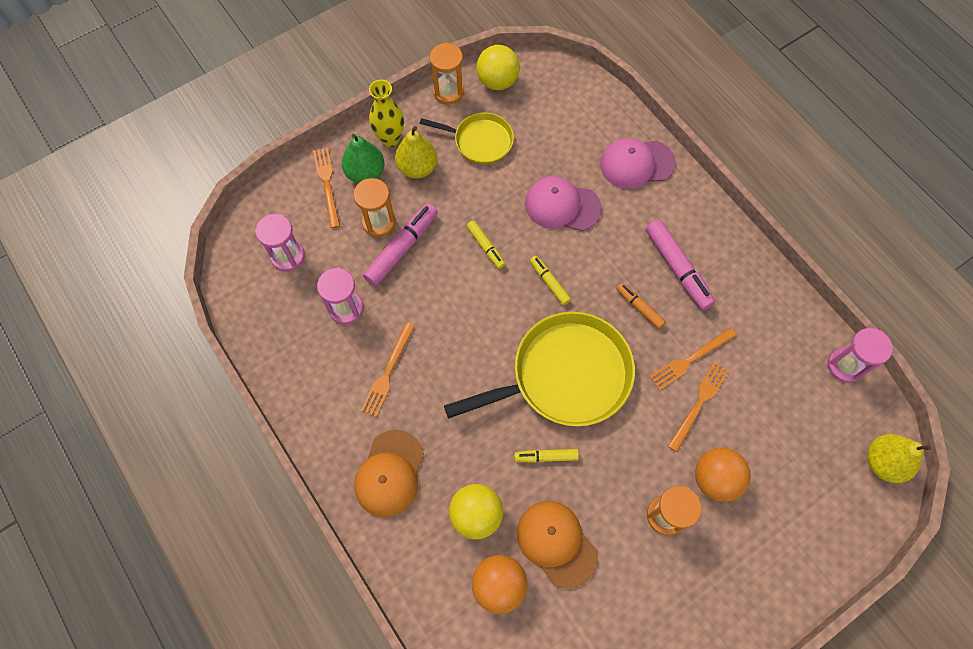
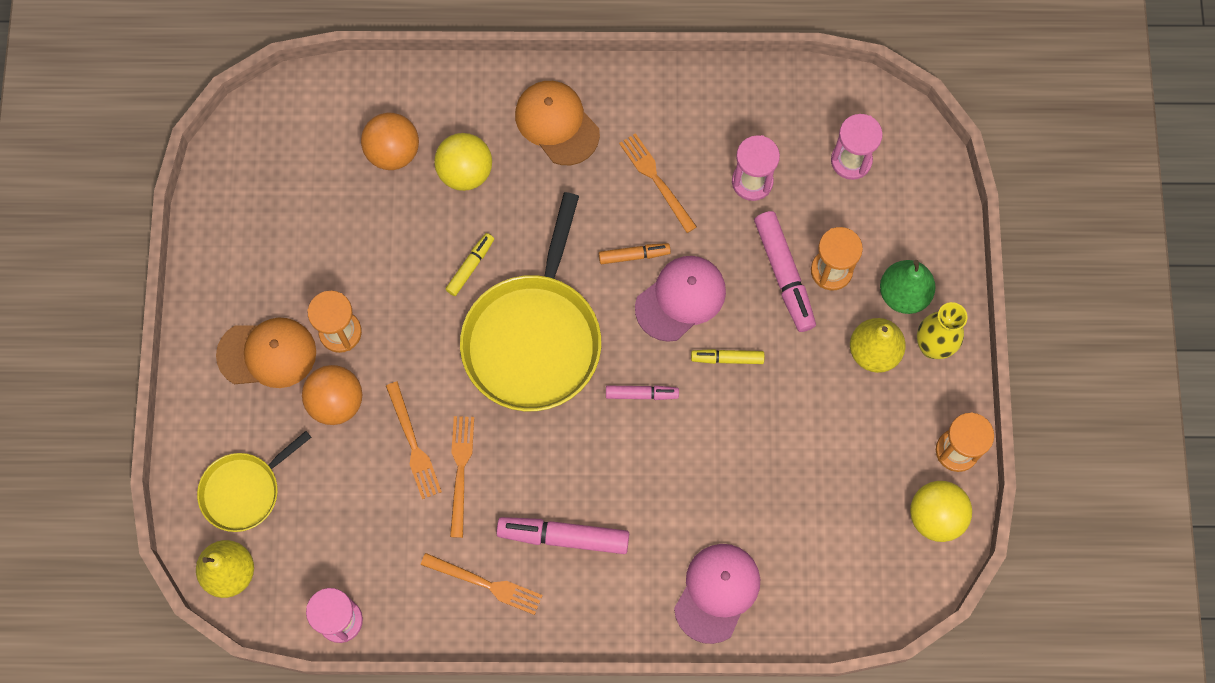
camera: 125 degrees right, 5 degrees up
orange fork [313,148,340,228] -> orange fork moved to [421,553,543,615]
yellow pan [419,113,514,164] -> yellow pan moved to [197,431,312,532]
orange cap [517,501,598,589] -> orange cap moved to [216,318,316,388]
pink cap [525,176,602,231] -> pink cap moved to [635,256,726,342]
yellow marker [530,256,571,305] -> pink marker [606,385,679,400]
orange marker [616,283,666,329] -> orange marker moved to [599,243,671,264]

